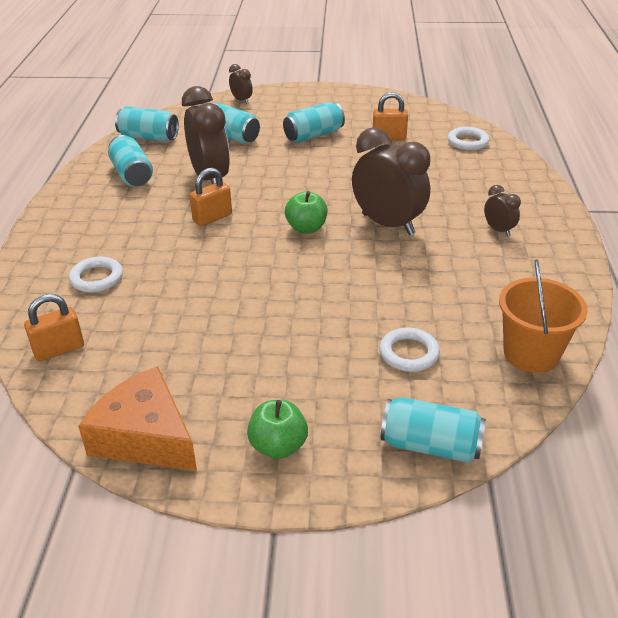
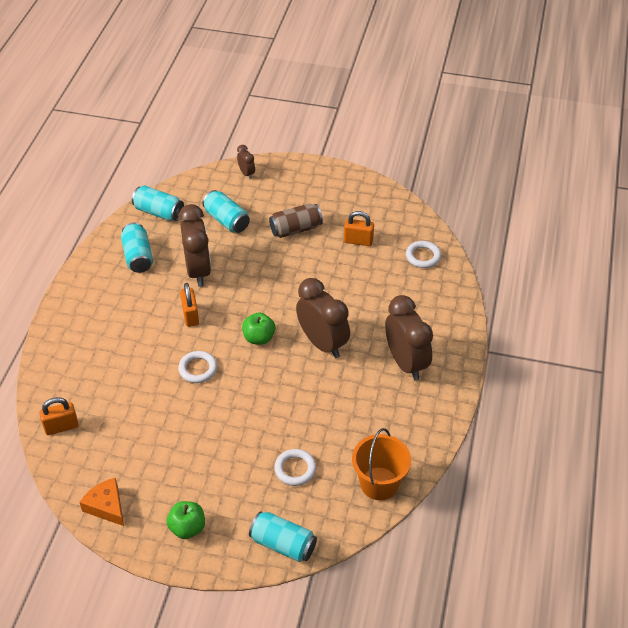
camera: 10 degrees right, 10 degrees up
white ring [69,257,123,293] -> white ring moved to [178,351,217,383]
orange cheese [78,366,197,471] -> orange cheese [79,478,124,526], size x0.65
orange padlock [190,168,232,226] -> orange padlock turned 75 degrees counterclockwise [180,283,199,327]
turquoise can [283,102,345,143] -> brown can [269,204,323,238]
brown clock [484,185,521,237] -> brown clock [385,295,433,381], size x2.13

